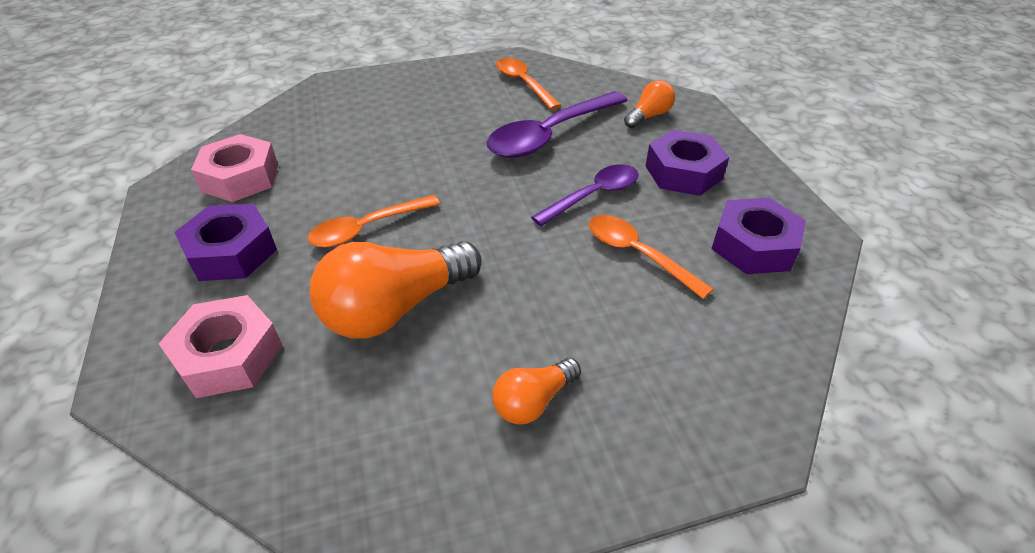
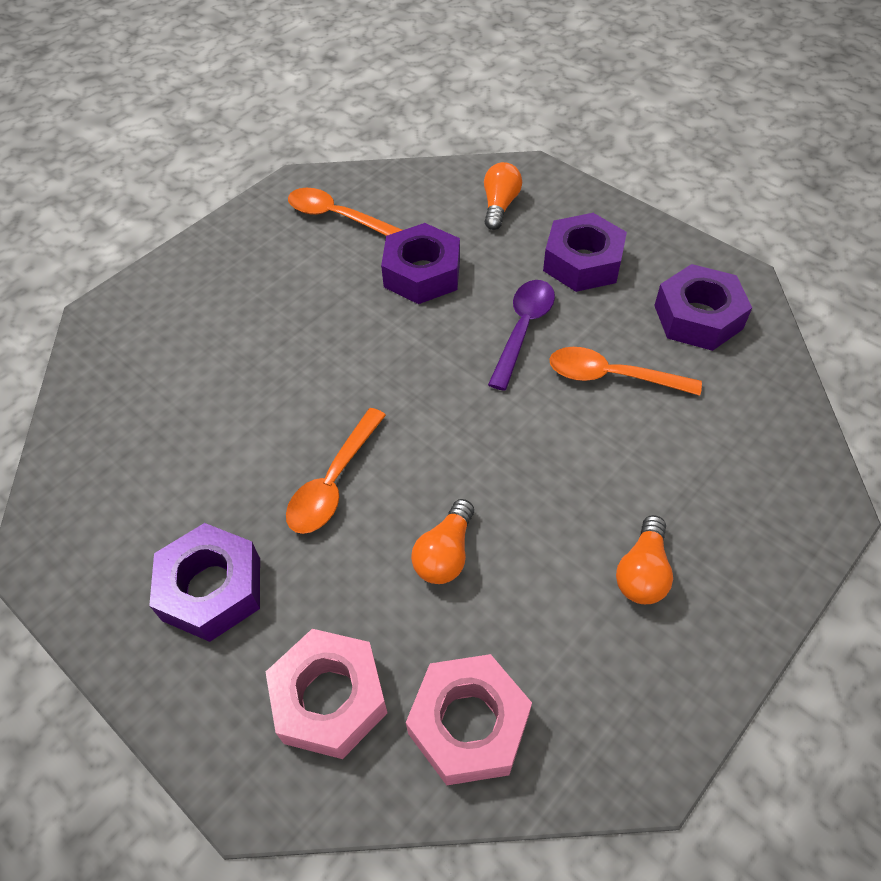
camera: 30 degrees left, 10 degrees up
pink nut [191,134,278,202] -> pink nut moved to [406,654,532,785]
orange light bulb [310,241,481,339] -> orange light bulb [411,499,474,584], size x0.52
purple spoon [487,91,628,158] -> purple nut [381,223,460,304]

